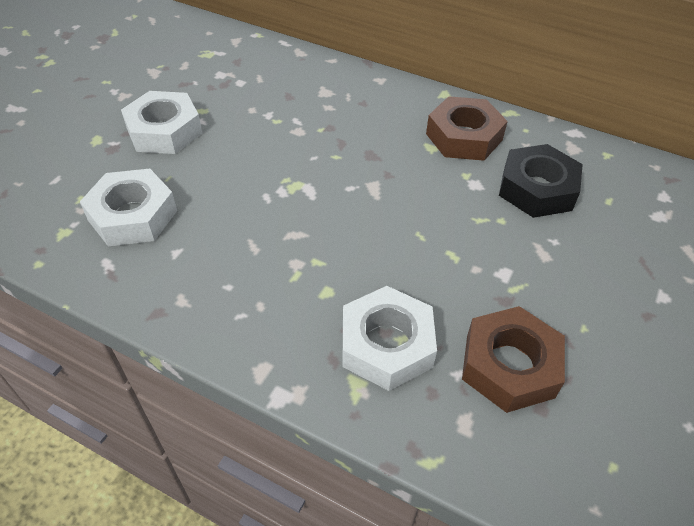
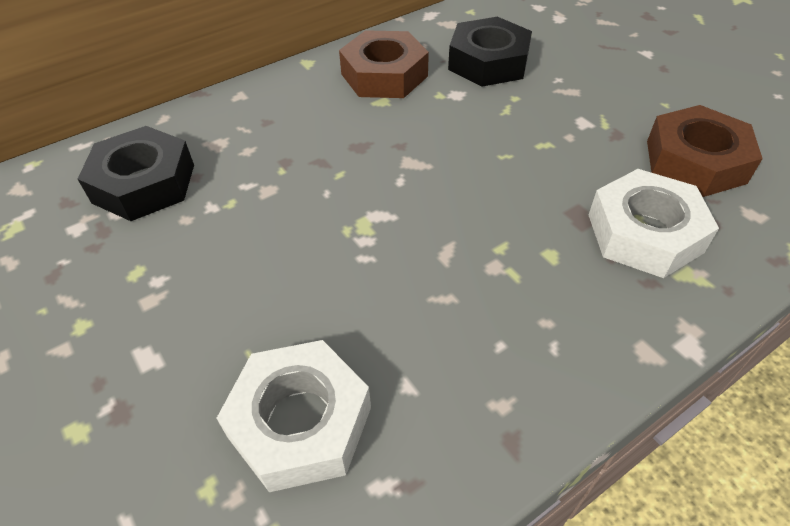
camera: 60 degrees left, 0 degrees up
white nut [121,91,202,154] -> none
none -> black nut [78,126,194,221]

